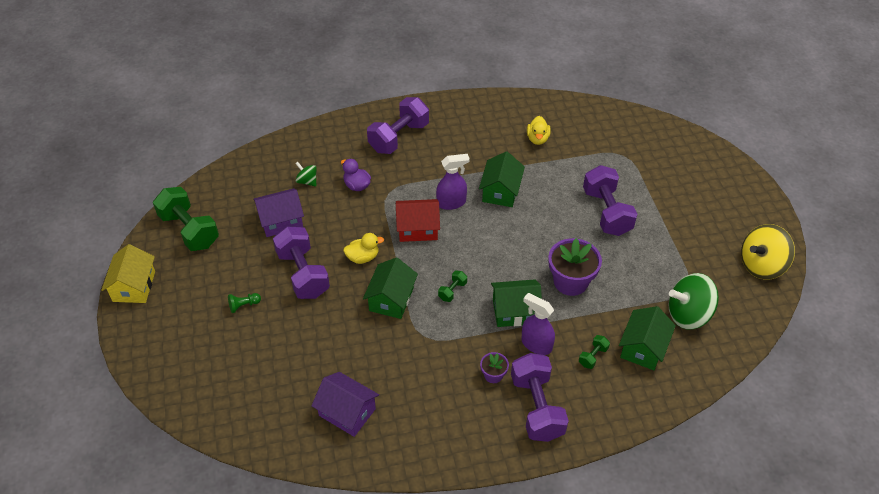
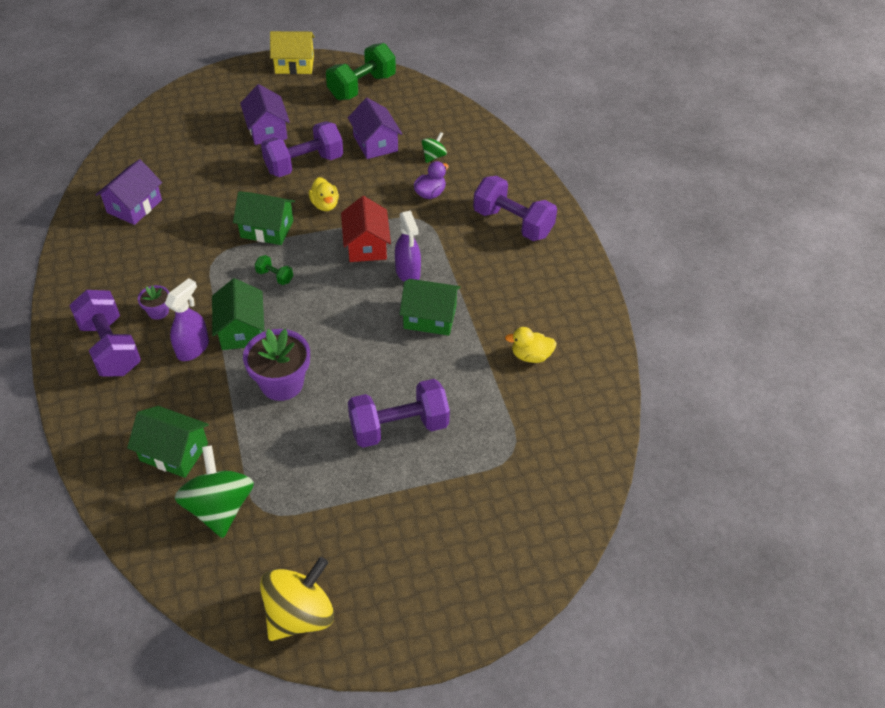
camera: 85 degrees right, 0 degrees up
green pawn [228,293,261,313] -> purple house [240,84,290,145]
purple dumbbell [511,353,569,442] -> purple dumbbell turned 75 degrees clockwise [69,290,141,377]
green dumbbell [579,335,610,369] -> none
yellow spinning top [741,224,795,279] -> yellow spinning top turned 75 degrees clockwise [260,557,334,641]

